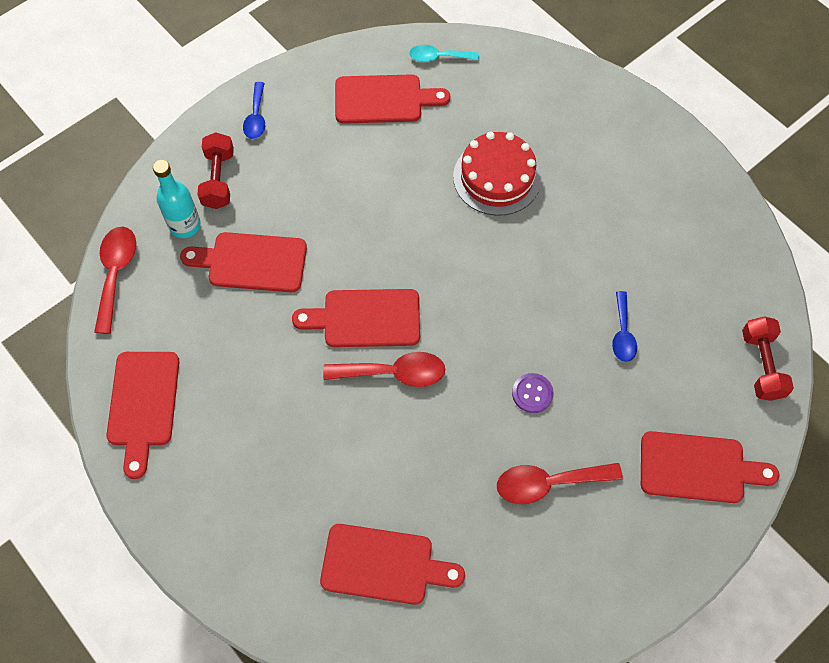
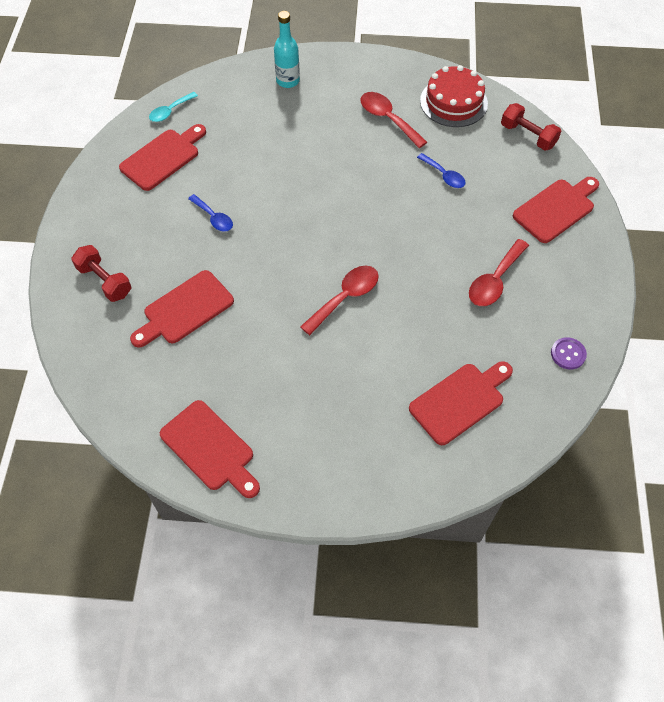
camera: 45 degrees left, 5 degrees down
red spoon [94,227,136,334] -> red spoon moved to [360,92,427,148]
turquoise bottle [153,160,201,238] -> turquoise bottle moved to [274,11,300,88]
blue spoon [243,82,265,139] -> blue spoon moved to [188,194,233,232]
red cutting board [292,289,420,347] -> none
red cake [453,131,541,216] -> red cake moved to [420,65,488,127]
purple button [512,373,554,413] -> purple button moved to [551,337,587,369]

